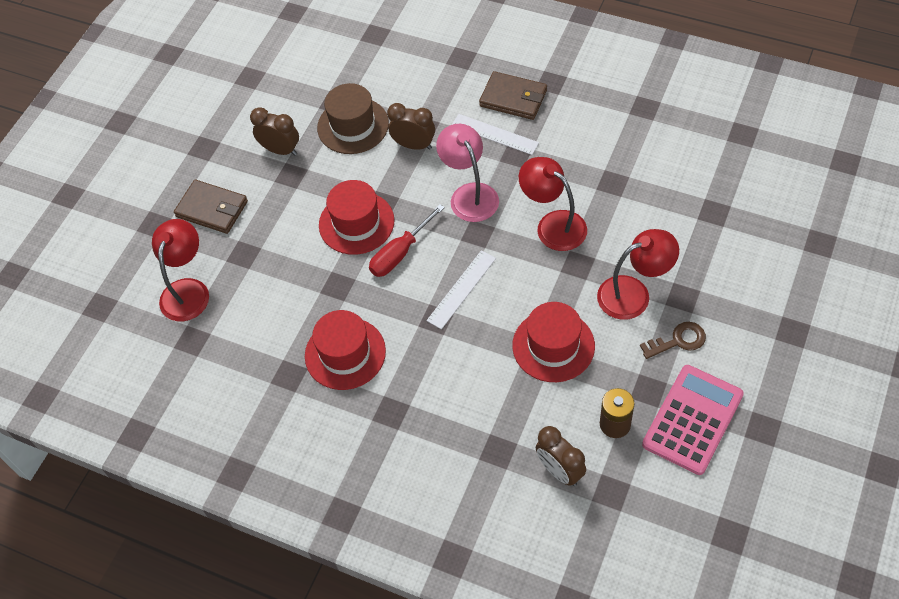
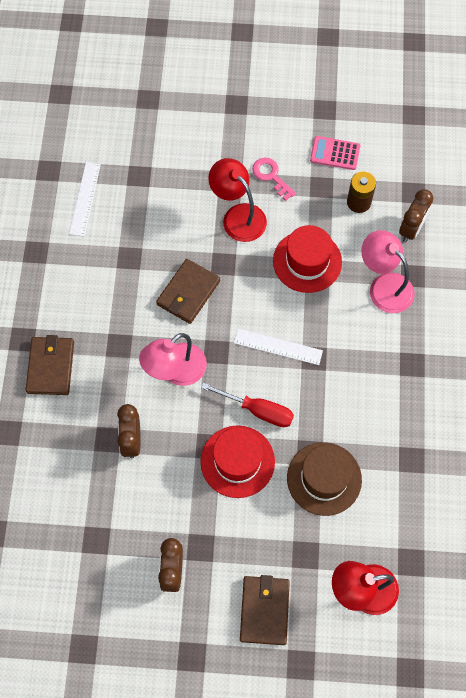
camera: 115 degrees left, 10 degrees up
red hat [305,310,386,390] -> none
brown hat [317,83,389,154] -> brown hat moved to [287,442,362,516]
white ruler [452,114,539,155] -> white ruler moved to [69,162,101,237]
red lamp [519,157,587,251] -> brown wallet [156,259,220,324]
brown key [640,322,706,359] -> pink key [252,158,296,201]
pink calculator [642,365,744,475] -> pink calculator [310,136,361,170], size x0.59
none -> pink lamp [361,230,415,313]

